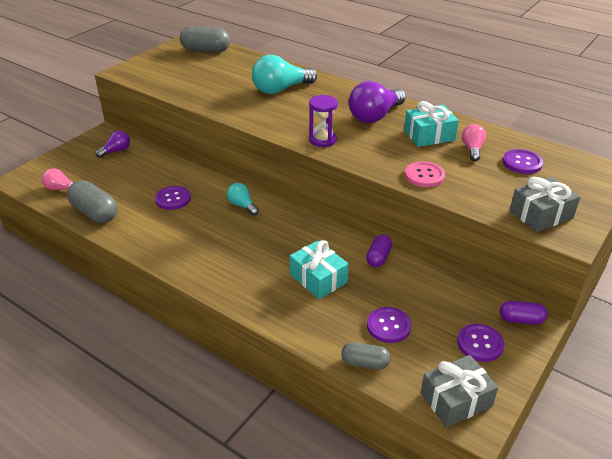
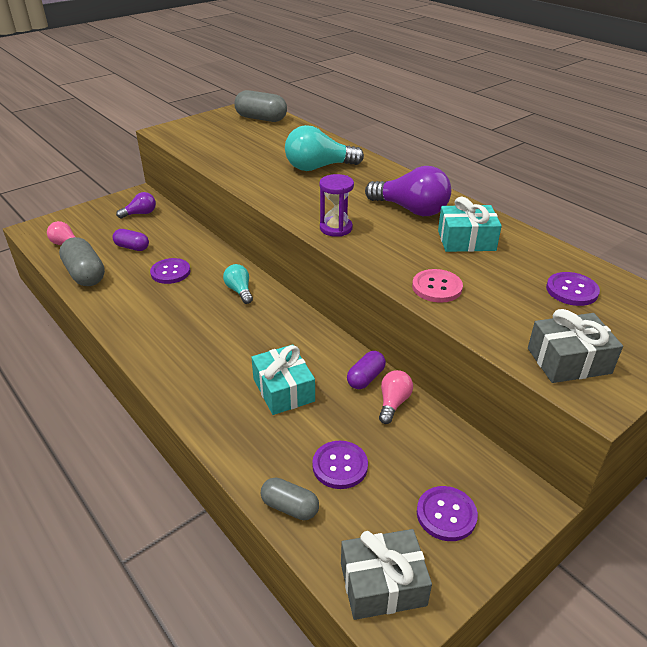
camera: 15 degrees right, 0 degrees up
purple light bulb [349,81,406,123] -> purple light bulb turned 120 degrees counterclockwise [365,166,451,216]
pink light bulb [462,124,486,161] -> pink light bulb moved to [379,370,413,424]
purple capsule [500,301,548,325] -> purple capsule moved to [112,229,149,251]

